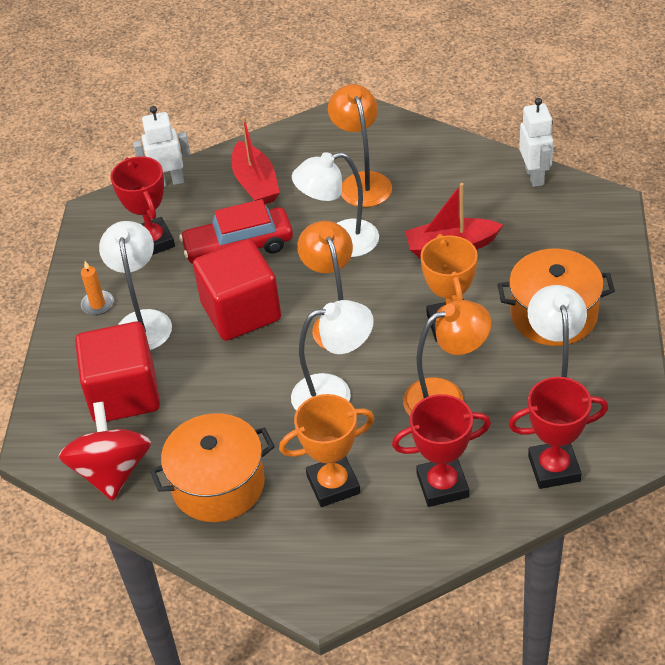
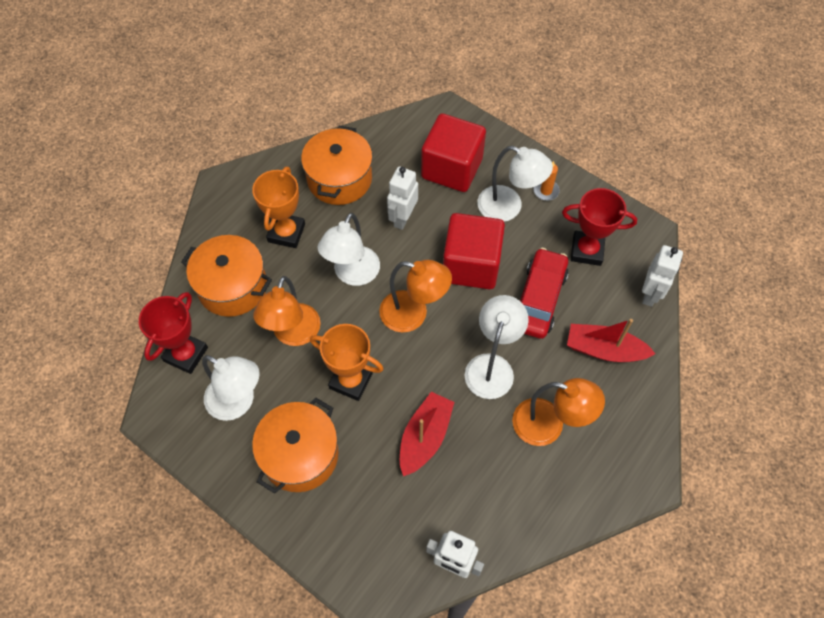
camera: 120 degrees right, 15 degrees up
red spinning top [58,402,151,501] -> none
red trophy [392,394,491,507] -> orange pot [181,235,272,317]
none -> white robot [387,166,418,230]

